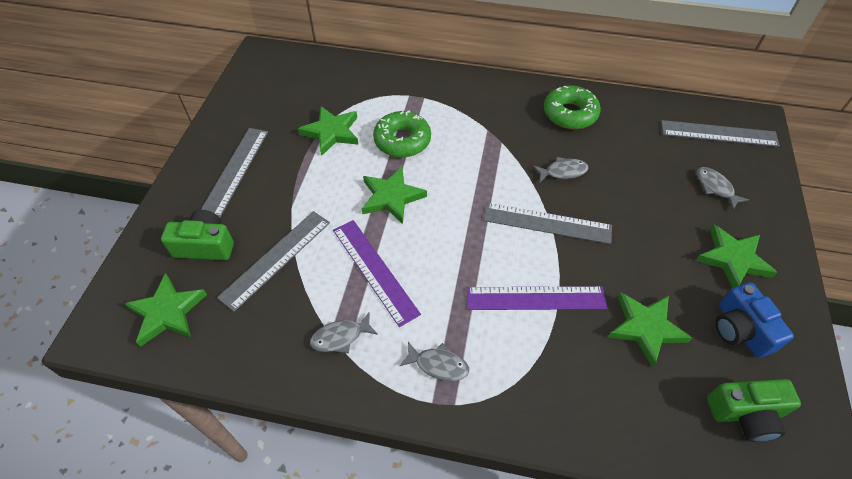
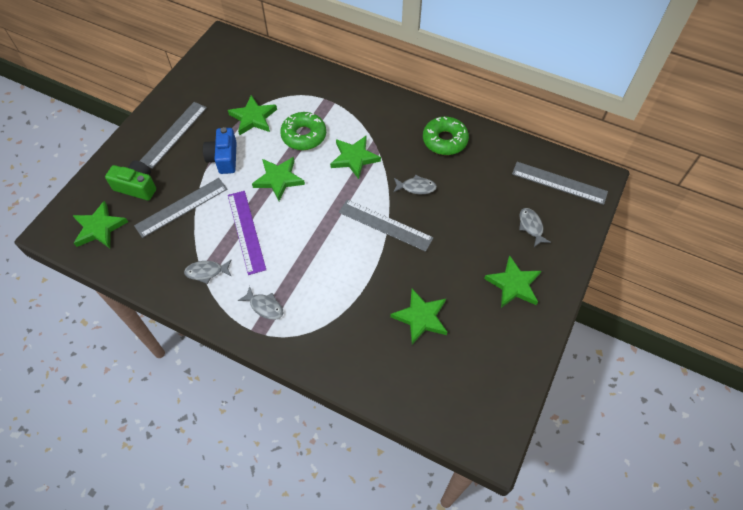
camera: 15 degrees right, 5 degrees up
purple ruler [467,286,607,310] -> none
green camera [707,379,801,442] -> none
blue camera [715,282,794,358] -> blue camera moved to [203,127,237,174]
none -> green star [330,136,381,179]

